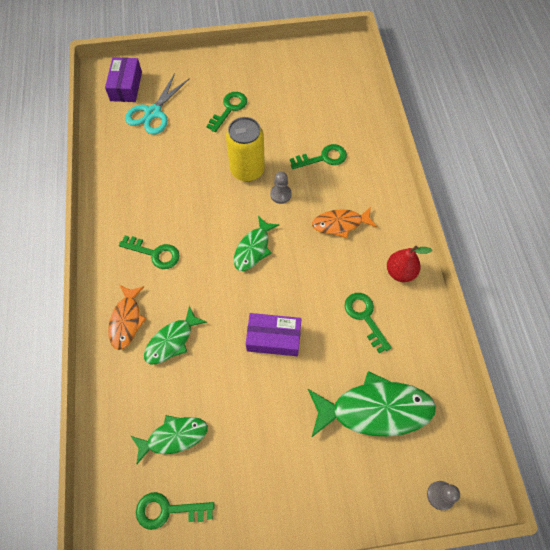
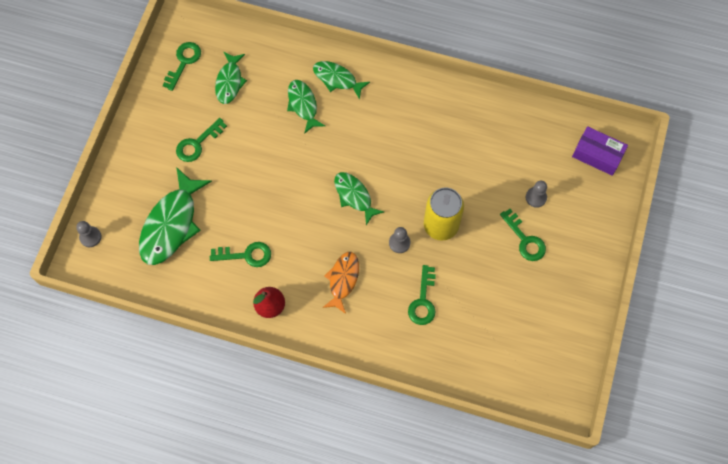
camera: 115 degrees right, 5 degrees up
orange fish [108,285,147,350] -> green fish [313,61,370,100]
green key [119,236,179,269] -> green key moved to [176,118,227,162]
turquoise scissors [125,73,190,135] -> none
purple box [246,313,301,356] -> none
none -> grey pawn [526,181,547,208]

